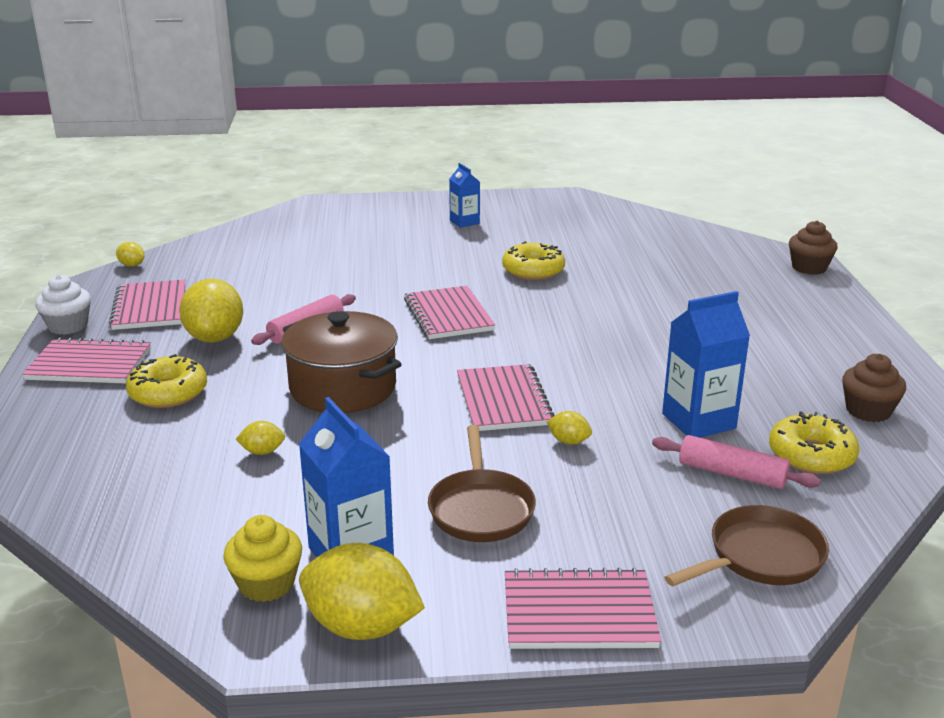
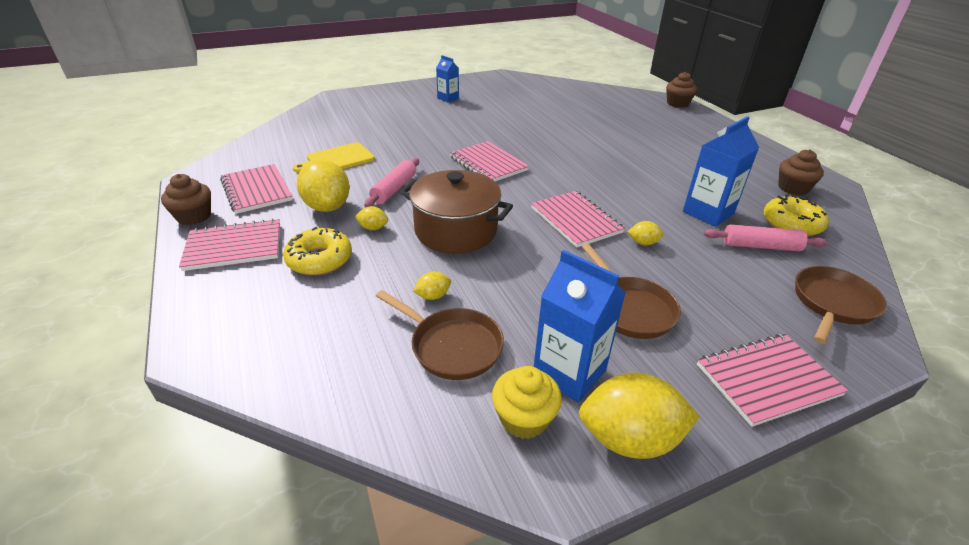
camera: 20 degrees left, 10 degrees up
white cupcake [35,275,91,335] -> brown cupcake [161,174,211,225]
yellow lemon [116,242,145,267] -> yellow lemon moved to [355,206,388,230]
yellow donut [502,241,565,280] -> none
none -> yellow cutting board [293,142,375,172]
none -> brown pan [376,290,504,380]

